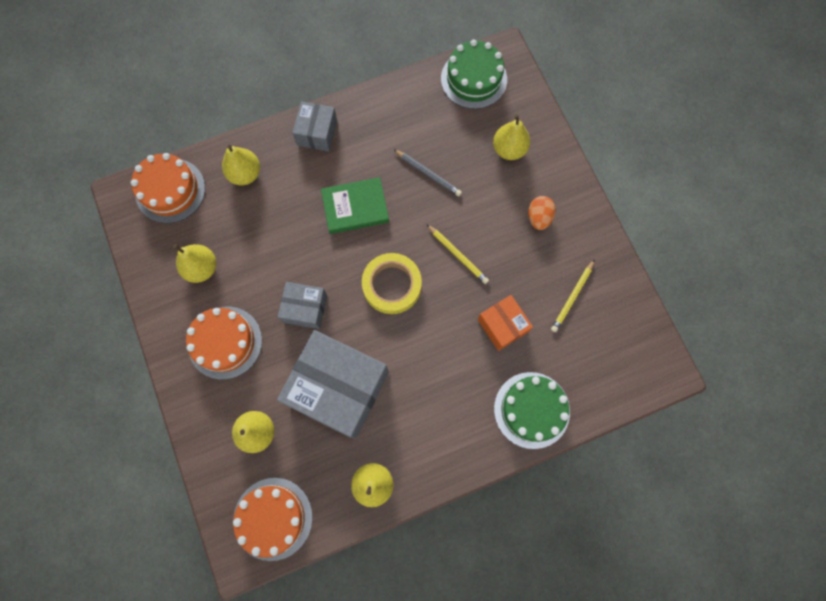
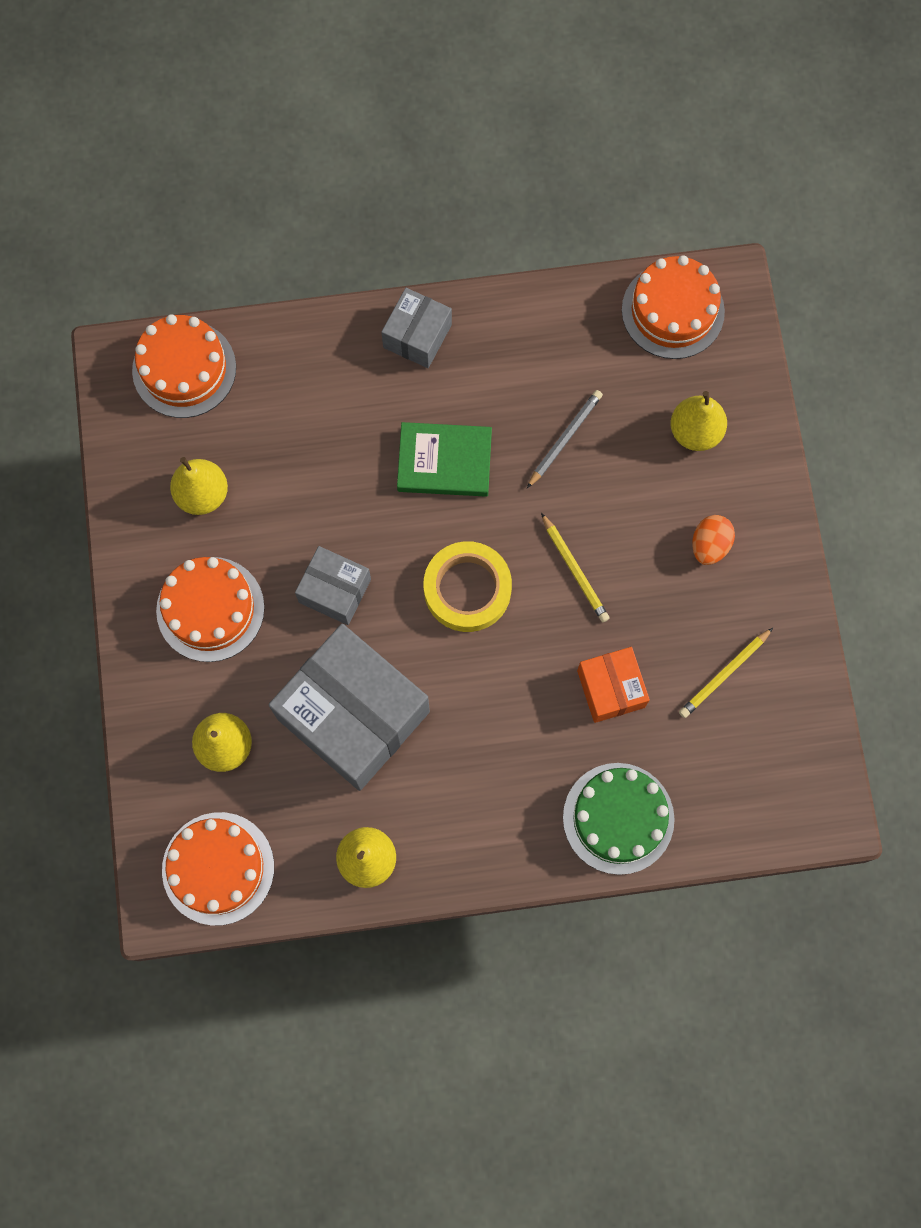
camera: 15 degrees right, 0 degrees up
yellow pear [222,145,260,186] -> none
grey pencil [393,149,462,196] -> grey pencil turned 105 degrees counterclockwise [527,390,603,488]
green cake [441,39,507,109] -> orange cake [622,255,725,359]

